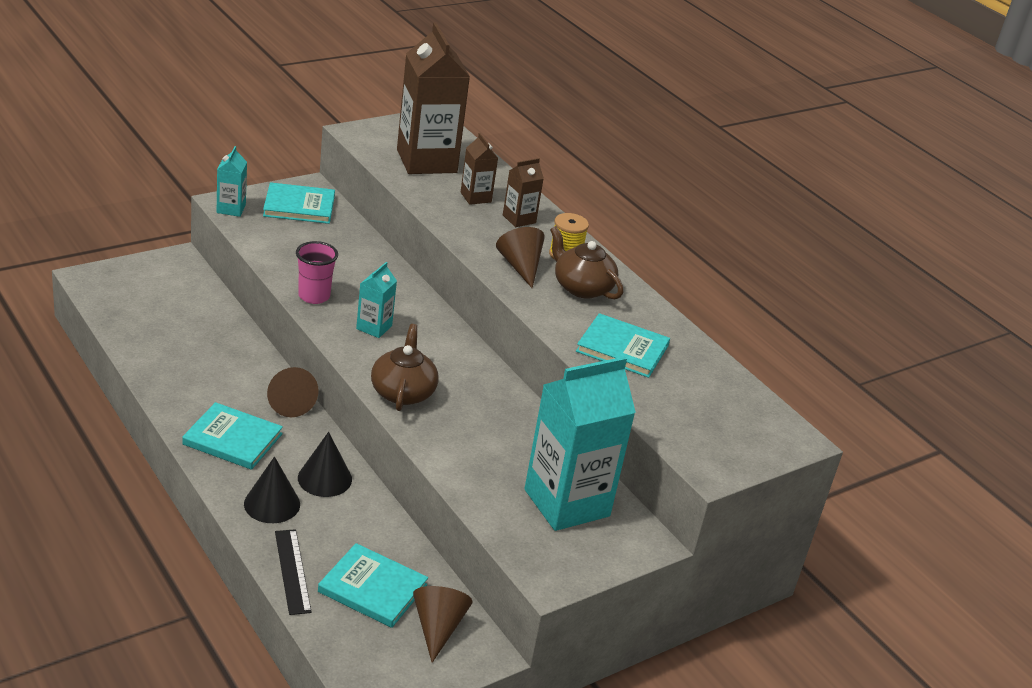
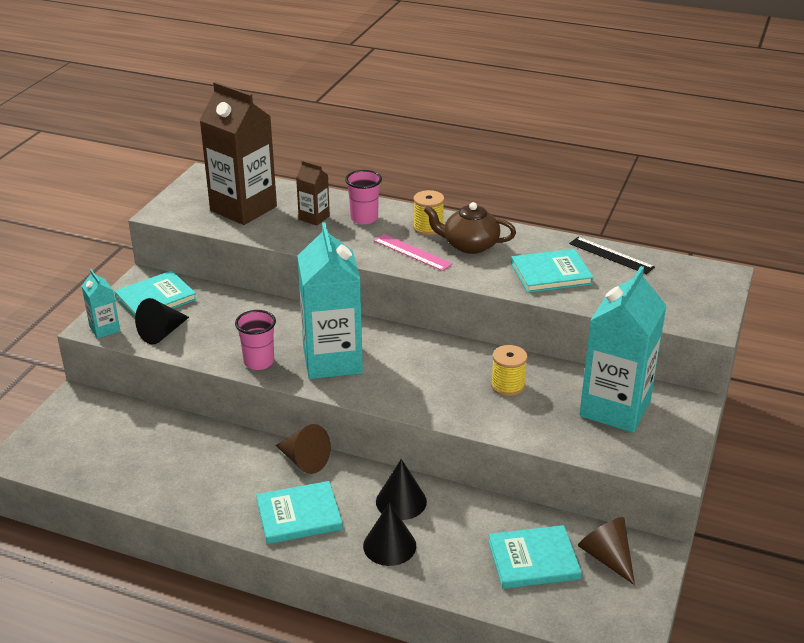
camera: 30 degrees left, 0 degrees up
black ruler [275,529,312,615] -> black ruler moved to [569,237,655,274]
turquoise carton [356,262,397,338] -> turquoise carton [298,222,363,379], size x2.15
brown teapot [371,324,438,411] -> none
brown cone [496,227,545,288] -> pink ruler [374,234,453,271]
brown carton [503,158,544,227] -> pink cup [345,170,382,225]
none -> black cone [135,298,189,344]
none -> yellow spool [491,345,528,396]

